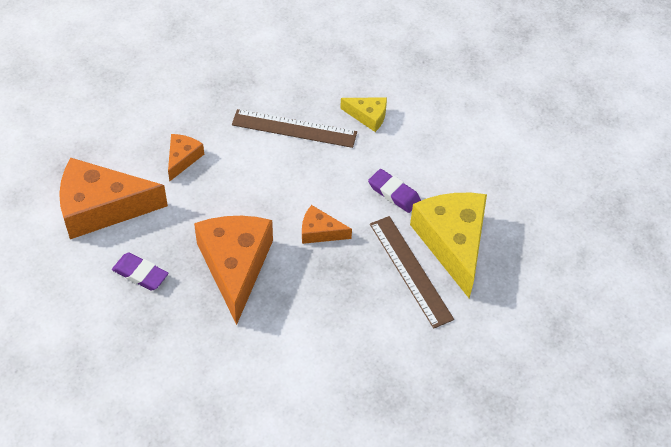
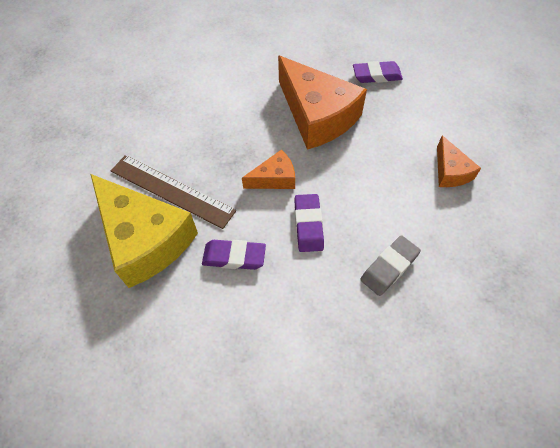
camera: 150 degrees right, 5 degrees up
orange cheese [59,158,168,239] -> none
brown ruler [232,109,357,148] -> grey eraser [360,235,421,296]
yellow cheese [340,97,387,132] -> none
none -> purple eraser [294,194,324,252]

